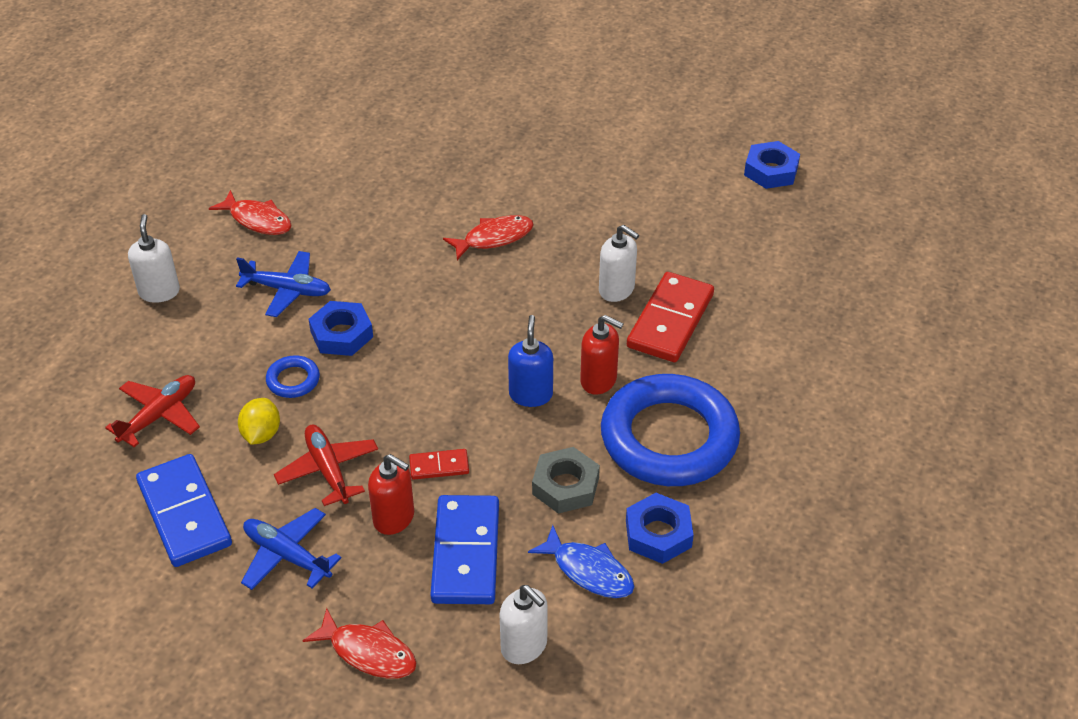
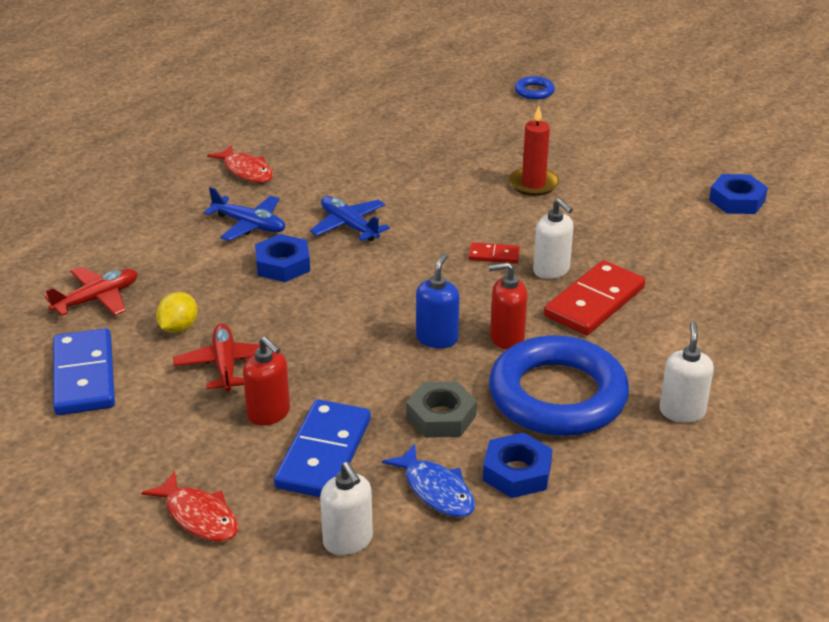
camera: 15 degrees right, 10 degrees down
white soap dispenser [128,214,180,303] -> white soap dispenser moved to [659,322,714,423]
blue plane [241,508,342,590] -> blue plane moved to [310,196,390,241]
blue ring [266,355,320,398] -> blue ring moved to [515,76,555,100]
red domino [409,449,469,480] -> red domino moved to [468,242,520,264]
red fish [443,215,534,260] -> none
red soap dispenser [580,315,624,395] -> red soap dispenser turned 135 degrees clockwise [488,262,527,350]
none -> red candle [509,106,559,196]

